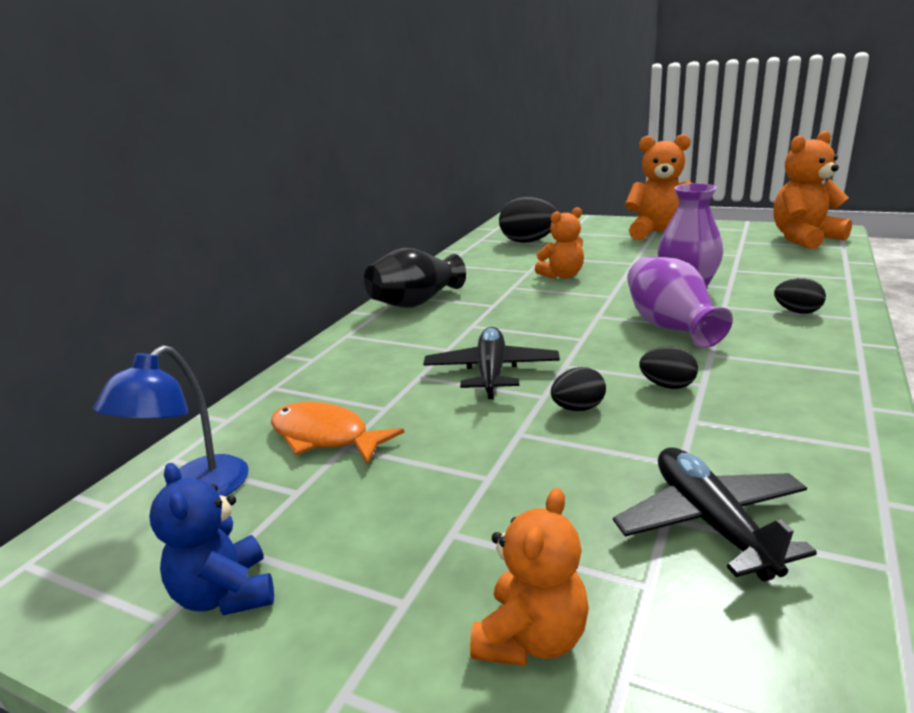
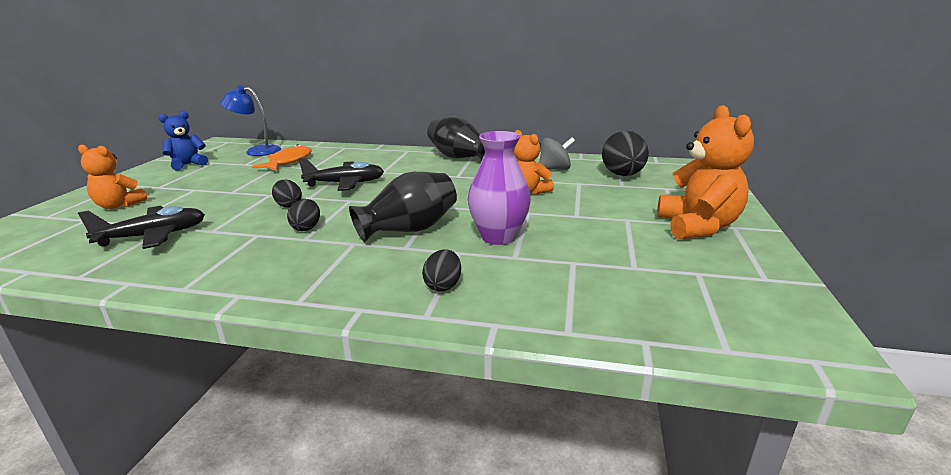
camera: 75 degrees right, 0 degrees up
purple vase [627,256,733,348] -> black vase [349,172,457,242]
orange teddy bear [773,131,852,249] -> none
none -> grey spinning top [539,137,575,170]

